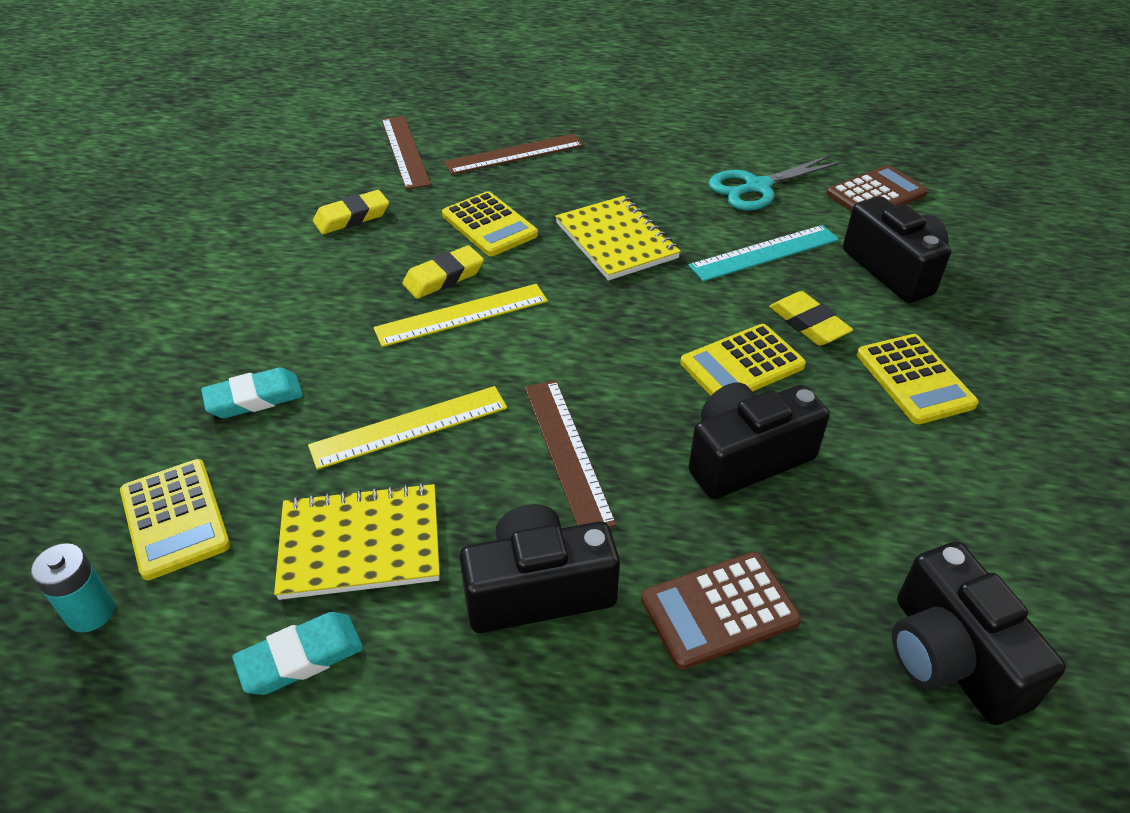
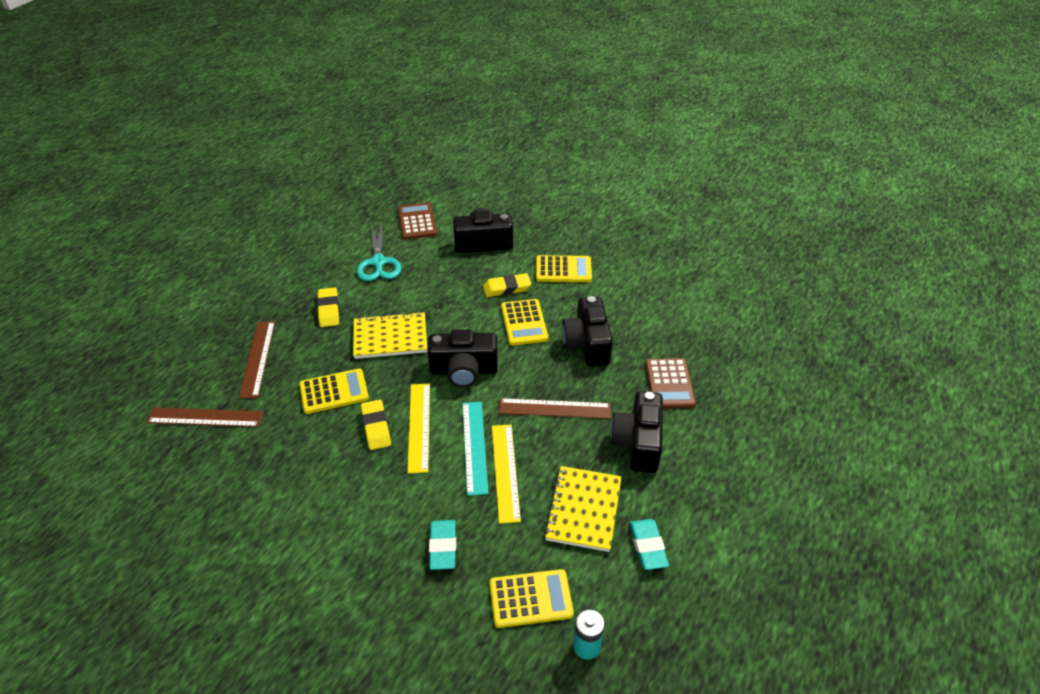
camera: 70 degrees left, 0 degrees up
yellow eraser [313,190,389,234] -> yellow eraser moved to [317,287,340,327]
turquoise ruler [688,225,839,281] -> turquoise ruler moved to [462,402,489,496]
black camera [892,542,1066,725] -> black camera moved to [428,330,498,387]

